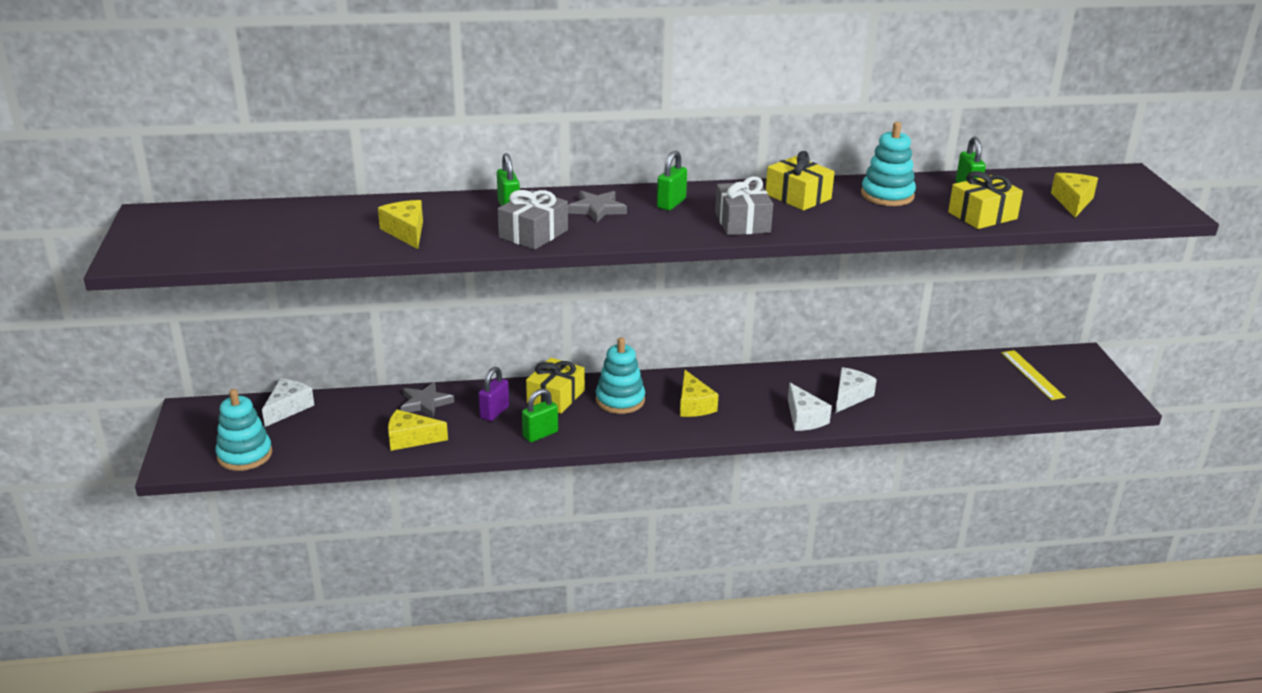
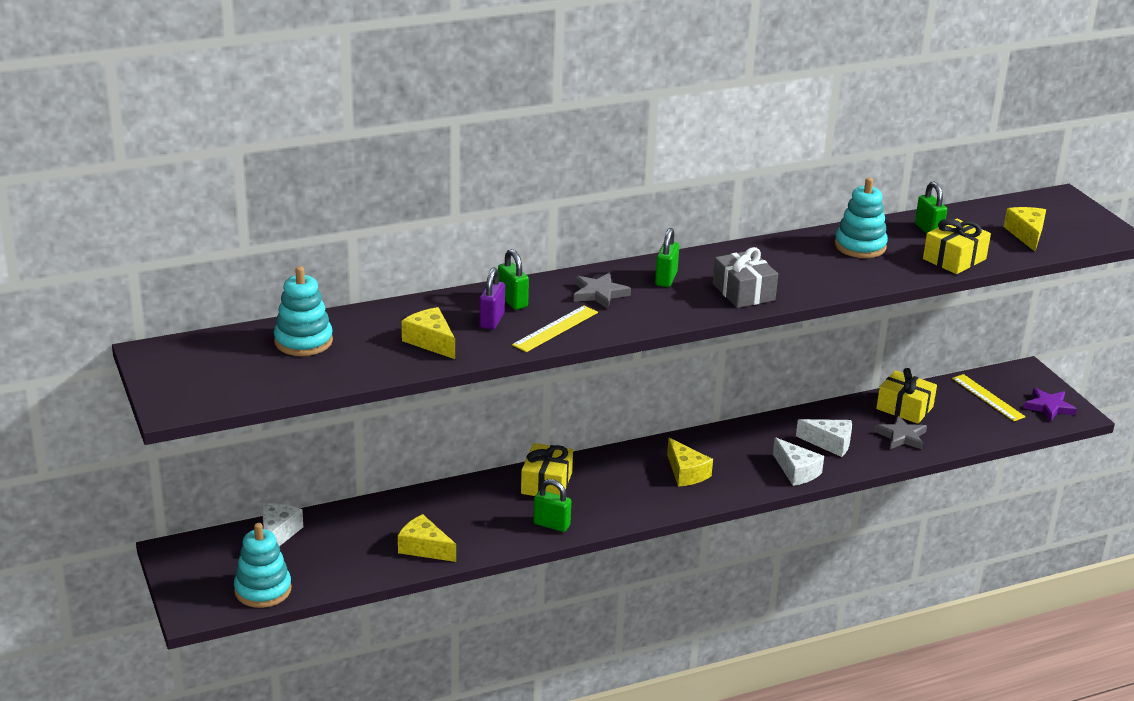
camera: 15 degrees left, 0 degrees up
yellow cheese [388,410,448,451] -> yellow cheese turned 45 degrees clockwise [398,514,456,562]
grey star [401,382,454,418] -> grey star moved to [874,415,927,450]
purple padlock [478,367,509,421] -> purple padlock moved to [479,267,505,330]
grey gift [498,190,568,250] -> yellow ruler [512,306,598,352]
green padlock [522,389,558,442] -> green padlock turned 75 degrees clockwise [533,479,571,532]
turquoise stacking toy [596,337,645,414] -> turquoise stacking toy moved to [274,266,333,356]
yellow gift [766,151,834,211] -> yellow gift moved to [876,368,937,424]
white cheese [835,367,877,413] -> white cheese turned 90 degrees clockwise [796,419,852,457]
none -> purple star [1023,388,1077,422]

